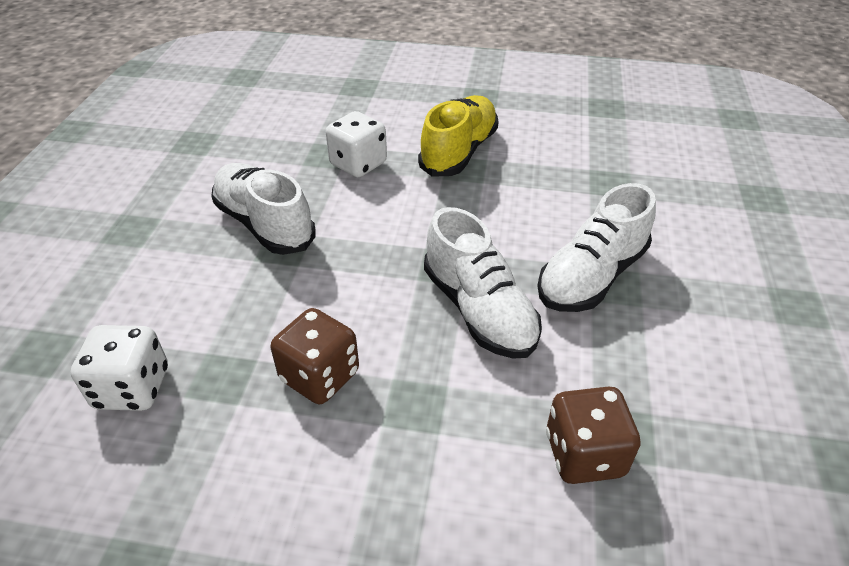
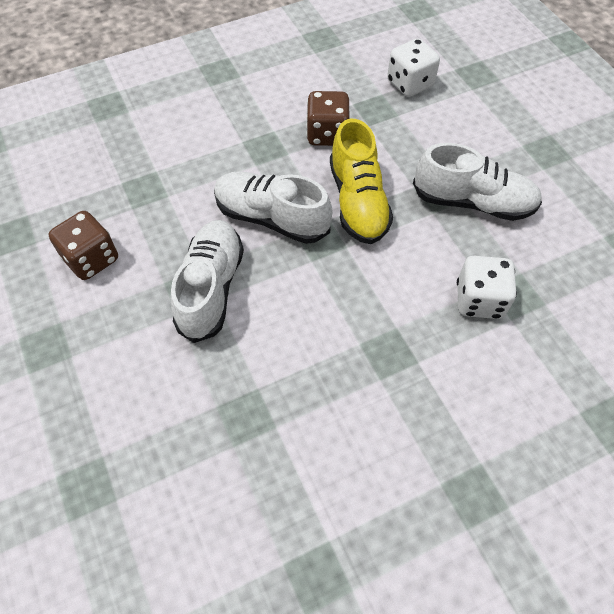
camera: 145 degrees right, 15 degrees up
yellow shoe [418,95,498,177] -> yellow shoe moved to [330,119,393,244]
brown dice [546,386,641,484] -> brown dice moved to [48,211,118,280]

